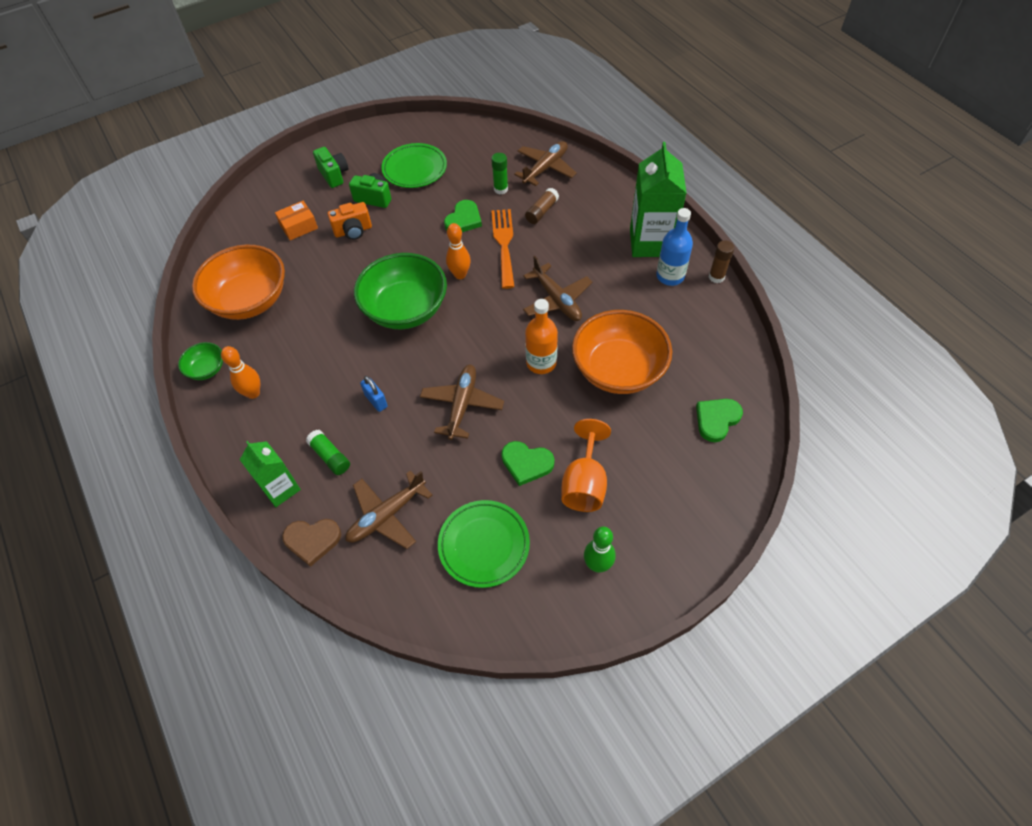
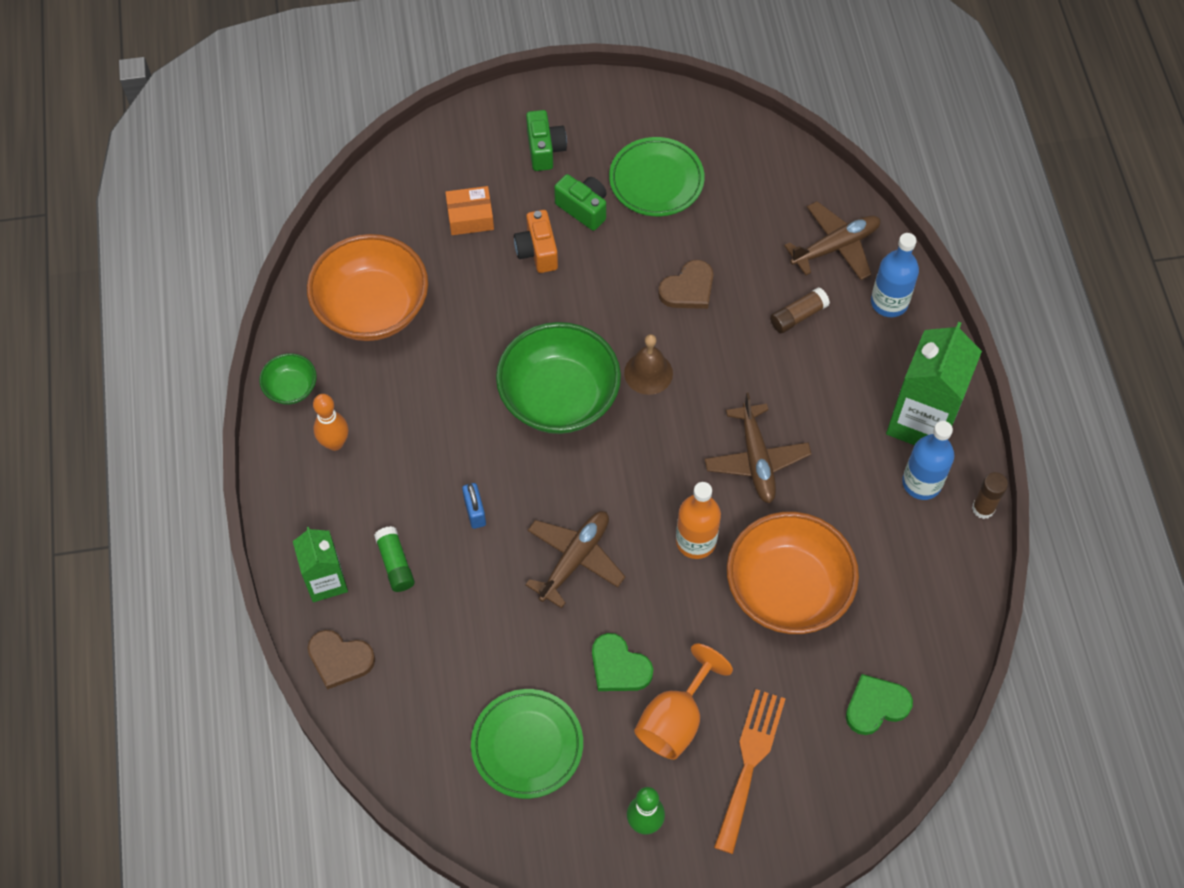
camera: 20 degrees right, 5 degrees up
orange camera [327,202,372,240] -> orange camera turned 75 degrees clockwise [514,210,558,273]
brown plane [345,470,432,549] -> none
green heart [444,200,482,232] -> brown heart [658,260,713,309]
orange bowling pin [446,223,471,279] -> brown bell [624,334,673,395]
green glue stick [491,153,508,194] -> none
orange fork [492,209,515,289] -> orange fork moved to [714,689,786,854]
none -> blue bottle [871,233,919,317]

